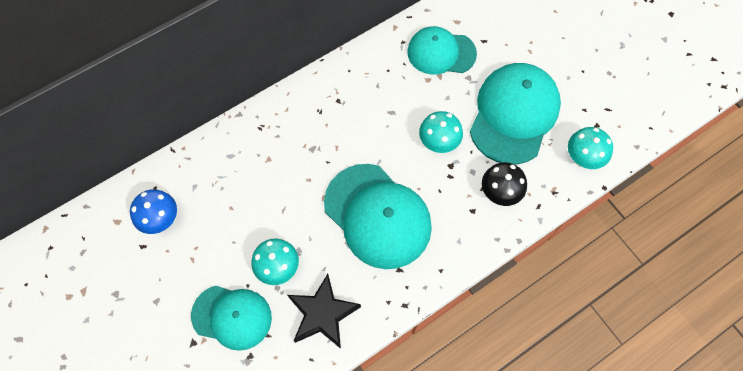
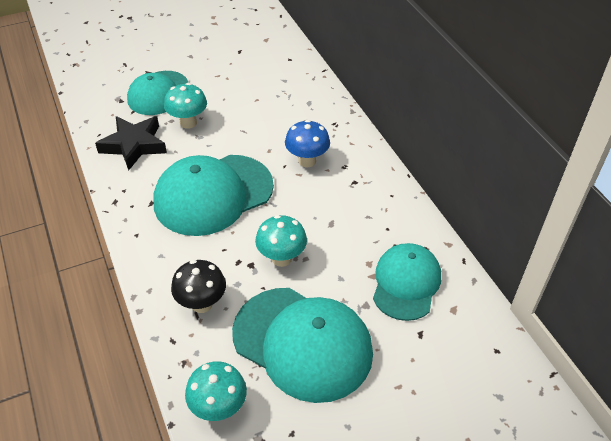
camera: 100 degrees right, 20 degrees down
blue mushroom [130,189,177,234] -> blue mushroom moved to [285,120,330,167]

